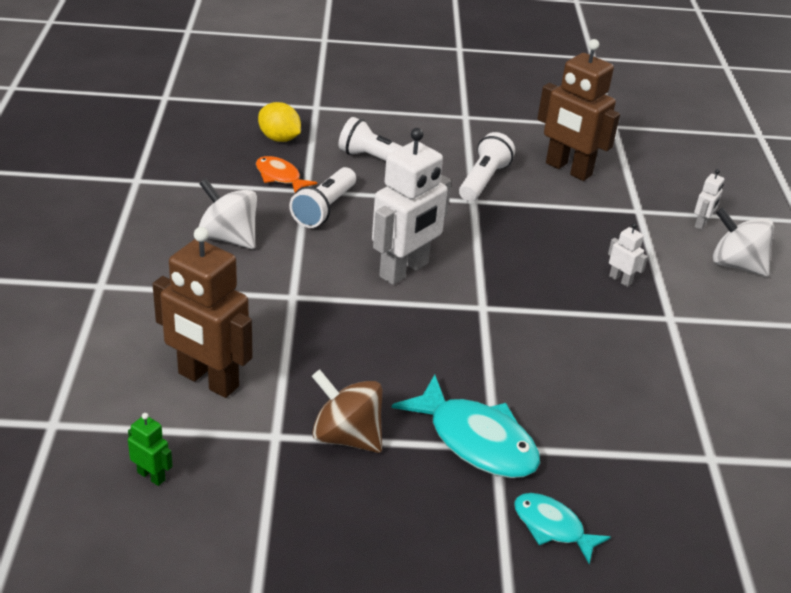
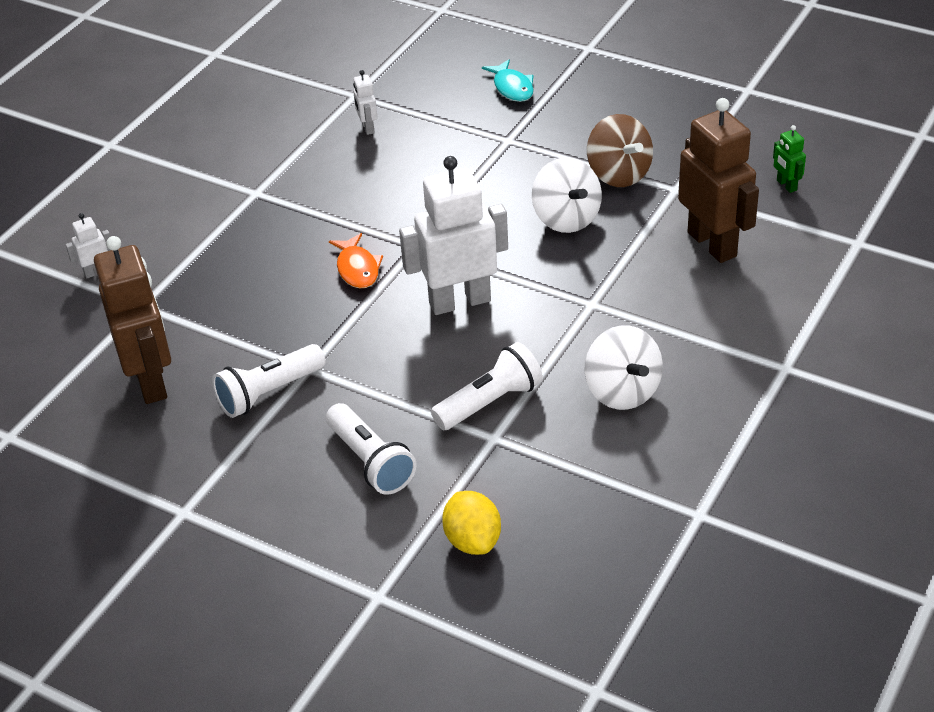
camera: 145 degrees left, 5 degrees up
orange fish [256,156,317,193] -> orange fish moved to [329,233,383,288]
turquoise fish [392,375,540,478] -> none
white robot [608,223,648,287] -> white robot moved to [353,70,378,135]
white spinning top [713,208,774,277] -> white spinning top moved to [532,157,602,233]

